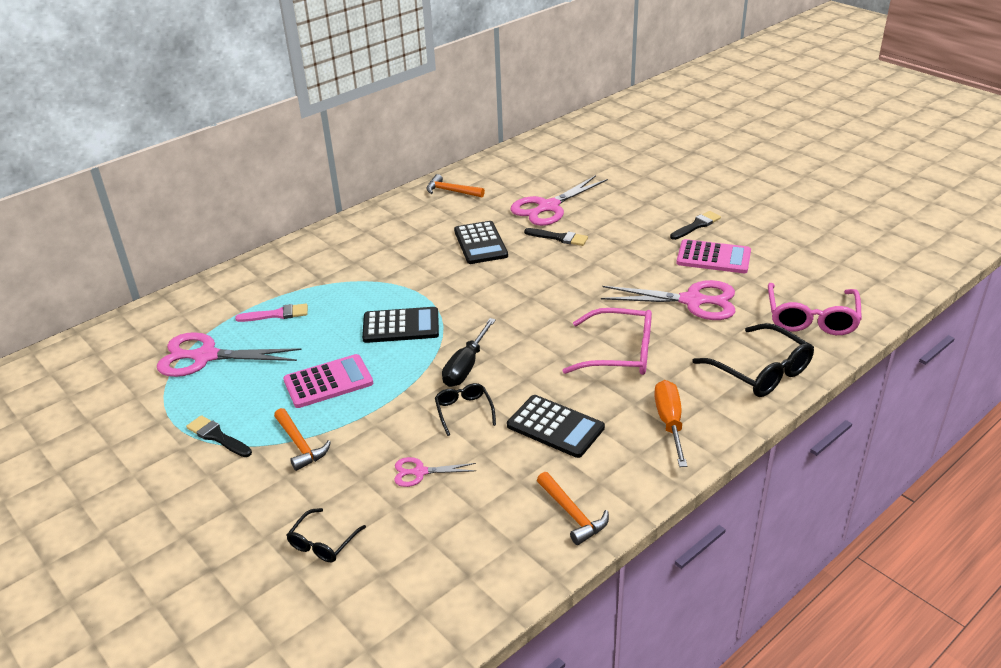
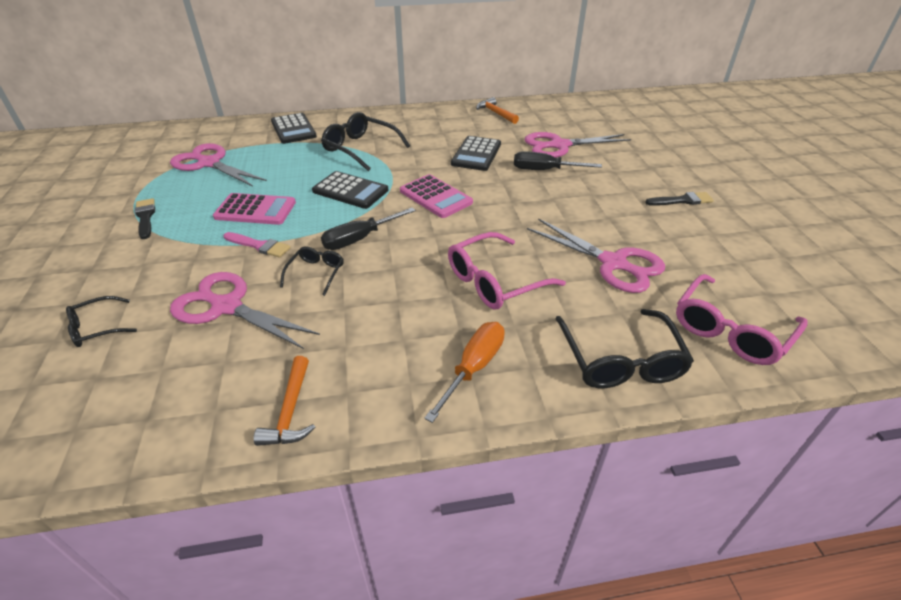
camera: 30 degrees right, 5 degrees up
pink brush [235,304,308,322] -> pink brush moved to [223,232,291,258]
orange hammer [274,408,331,471] -> none
pink scissors [394,457,476,487] -> pink scissors [170,272,320,349], size x1.98
black calculator [507,395,605,458] -> black calculator moved to [271,113,317,144]
black brush [524,228,588,246] -> black screwdriver [514,151,602,170]
pink glasses [562,308,652,375] -> pink glasses turned 105 degrees clockwise [448,232,566,310]
pink calculator [676,239,751,273] -> pink calculator moved to [400,174,473,218]
none -> black glasses [321,112,410,171]

